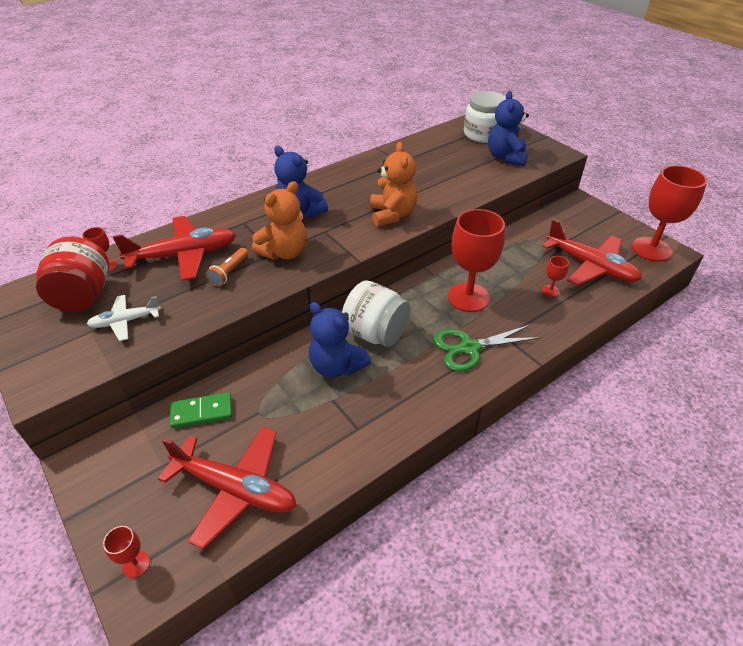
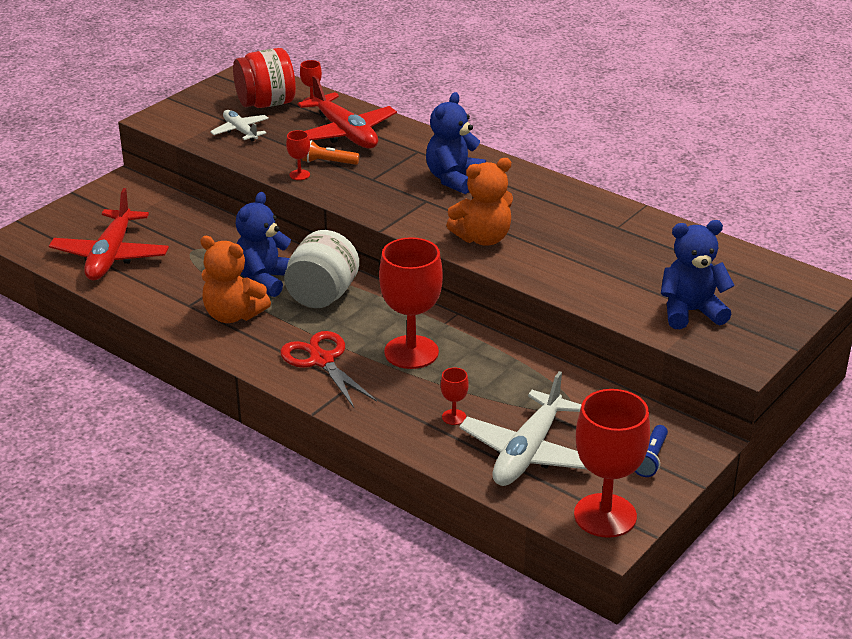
camera: 75 degrees right, 10 degrees down
red goblet [103,526,150,578] -> red goblet moved to [286,130,310,180]
green domino [170,392,232,428] -> none
orange teddy bear [252,181,307,260] -> orange teddy bear moved to [200,236,271,323]
green scissors [433,324,541,371] -> red scissors [280,331,377,408]
white jar [464,91,506,143] -> none
red plane [542,219,642,286] -> white plane [459,371,587,486]
none -> blue flashlight [635,425,668,477]

